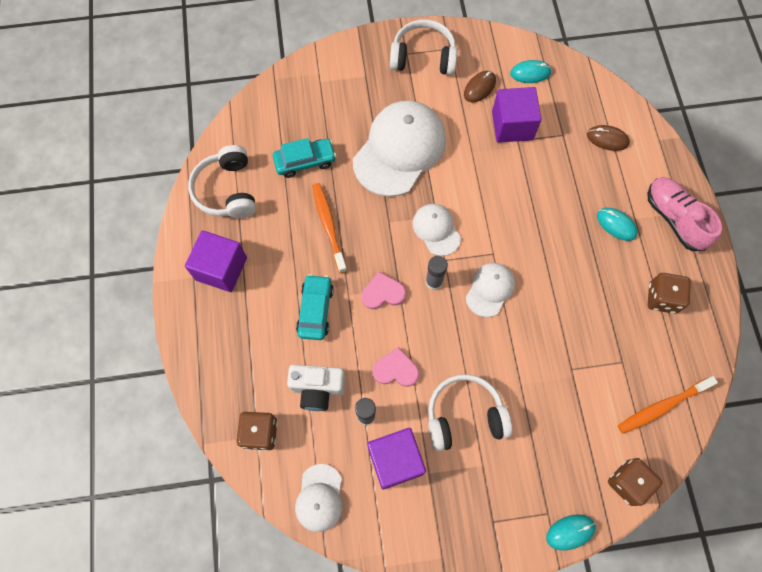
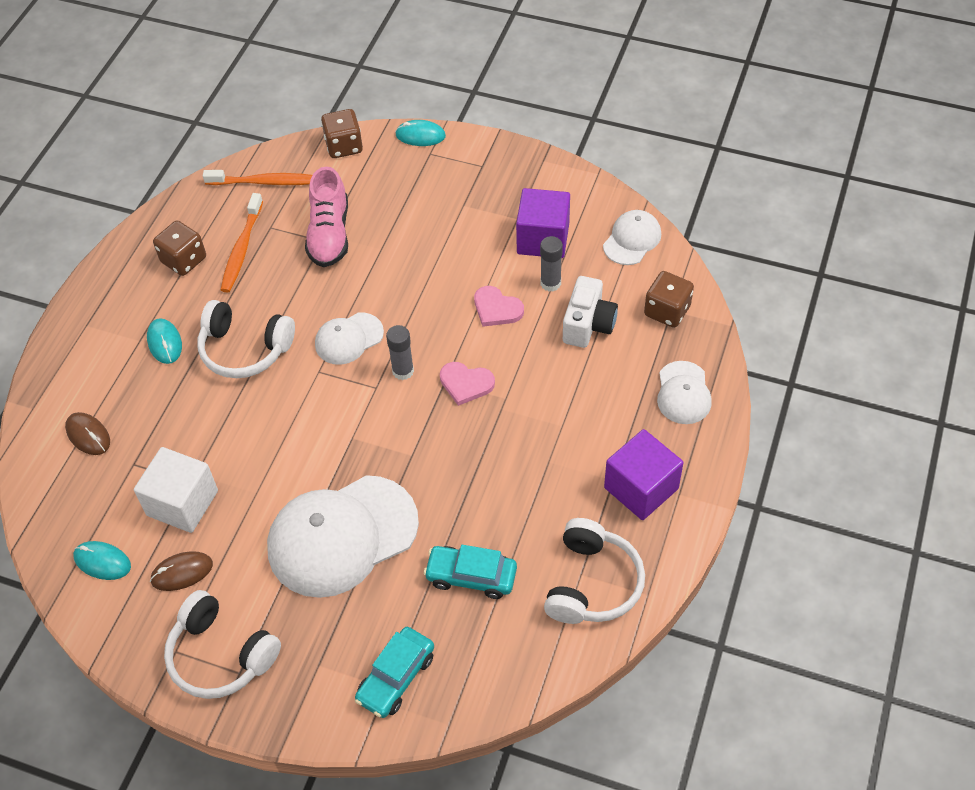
camera: 150 degrees left, 15 degrees down
white camera [287,365,345,411] -> white camera turned 75 degrees clockwise [563,276,618,348]
turquoise car [296,274,334,340] -> turquoise car moved to [355,627,434,718]
orange toothbrush [312,183,347,273] -> orange toothbrush moved to [221,193,263,293]
white cap [412,204,461,256] -> white cap moved to [657,361,712,424]
white headphones [428,374,512,452] -> white headphones moved to [197,300,295,378]
purple cube [492,87,542,143] -> white cube [134,447,218,533]
pink shoe [647,177,722,251] -> pink shoe moved to [305,167,348,267]

